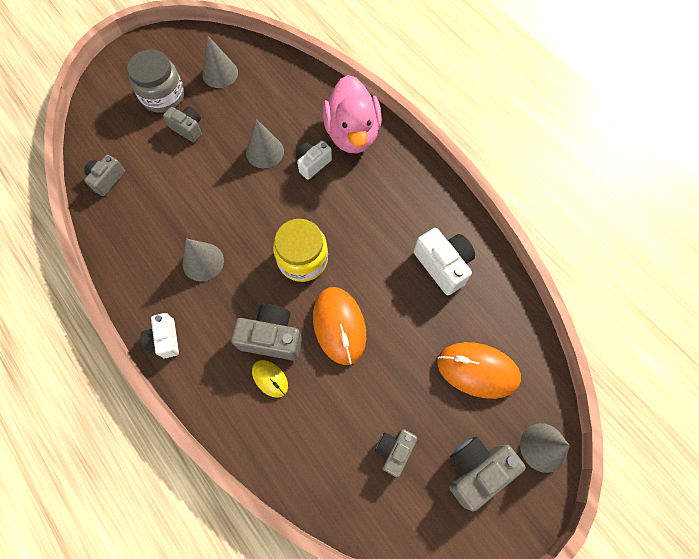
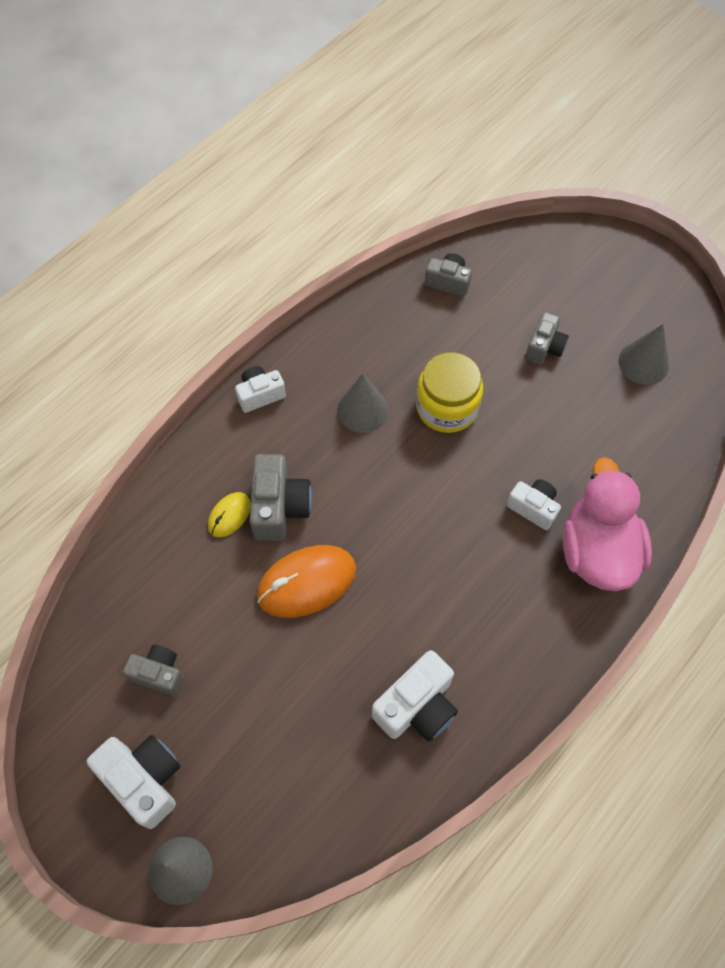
camera: 80 degrees right, 5 degrees down
grey jar [127,49,184,112] -> none
grey cone [246,119,284,168] -> none
yellow jar [273,219,328,282] -> yellow jar moved to [416,352,483,433]
pink duck [323,75,382,153] -> pink duck turned 105 degrees clockwise [563,457,652,591]
orange mouse [437,342,521,399] -> none
grey camera [449,437,526,511] -> white camera [87,735,181,829]

